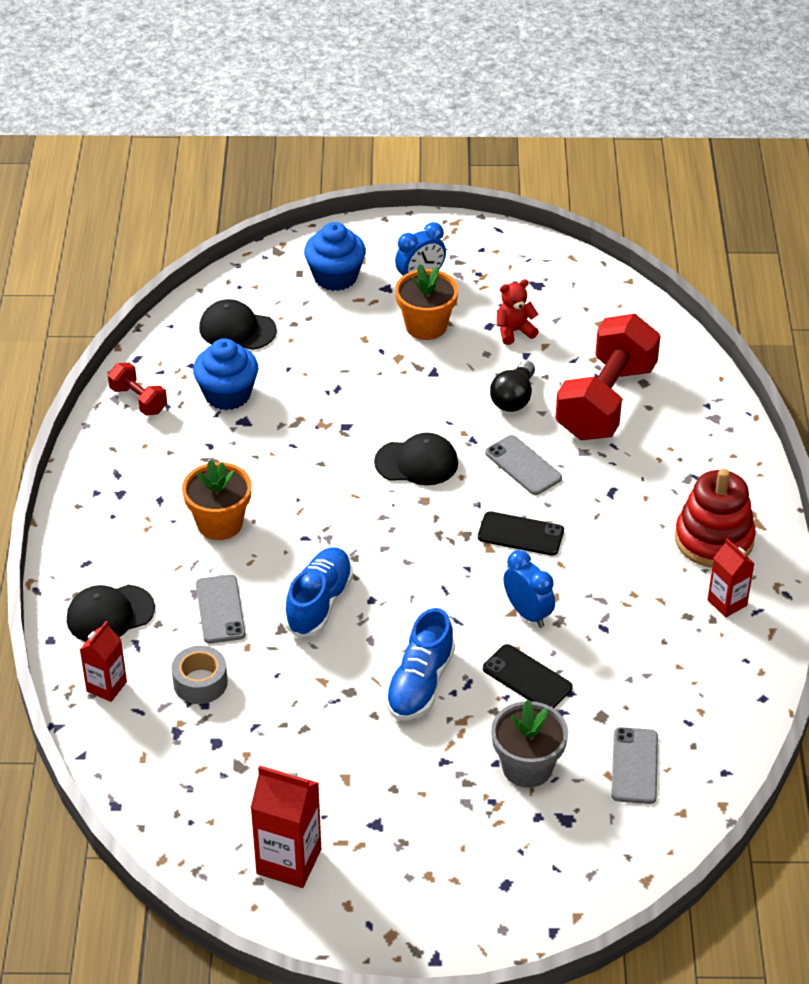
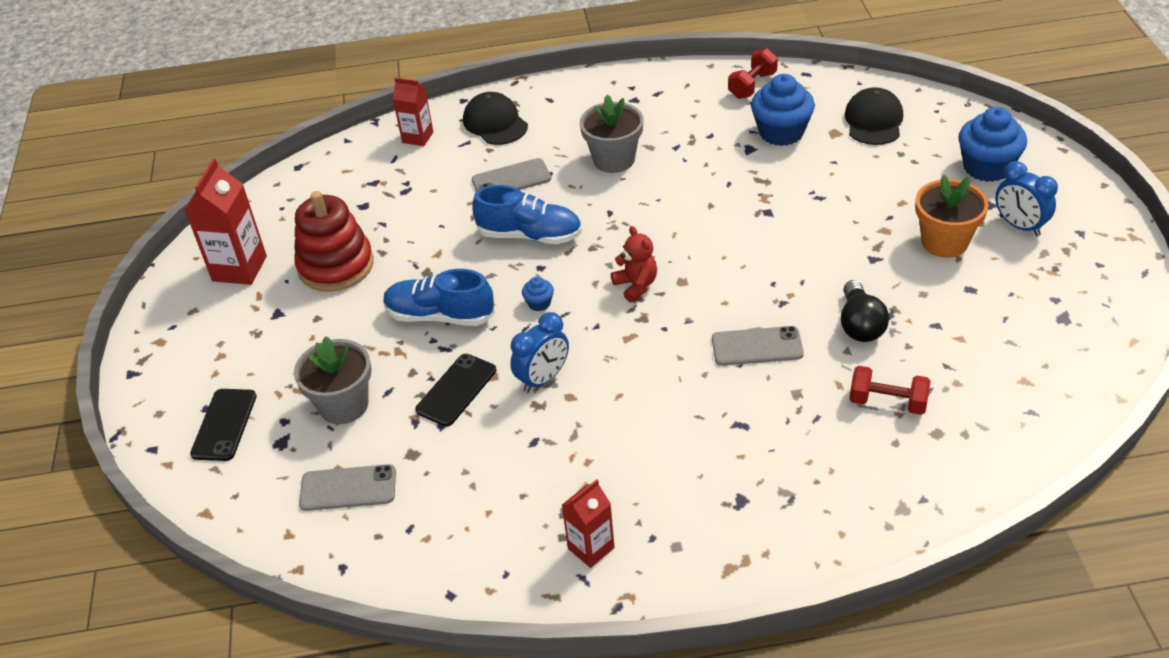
camera: 85 degrees right, 0 degrees up
grey tape [172,646,228,704] -> none
orange flower pot [182,460,252,540] -> grey flower pot [580,95,643,173]
black cap [374,433,458,485] -> none
black phone [478,511,564,556] -> black phone moved to [190,389,257,461]
grey phone [485,435,562,495] -> grey phone turned 45 degrees clockwise [712,326,804,366]
black light bulb [490,360,535,412] -> black light bulb turned 105 degrees counterclockwise [841,280,889,342]
red teddy bear [497,279,539,345] -> red teddy bear moved to [611,226,657,302]
red dumbbell [555,314,661,440] -> red dumbbell [849,366,931,415], size x0.46
red stacking toy [675,469,756,568] -> red stacking toy moved to [294,191,374,292]
none -> blue cupcake [522,276,554,311]

